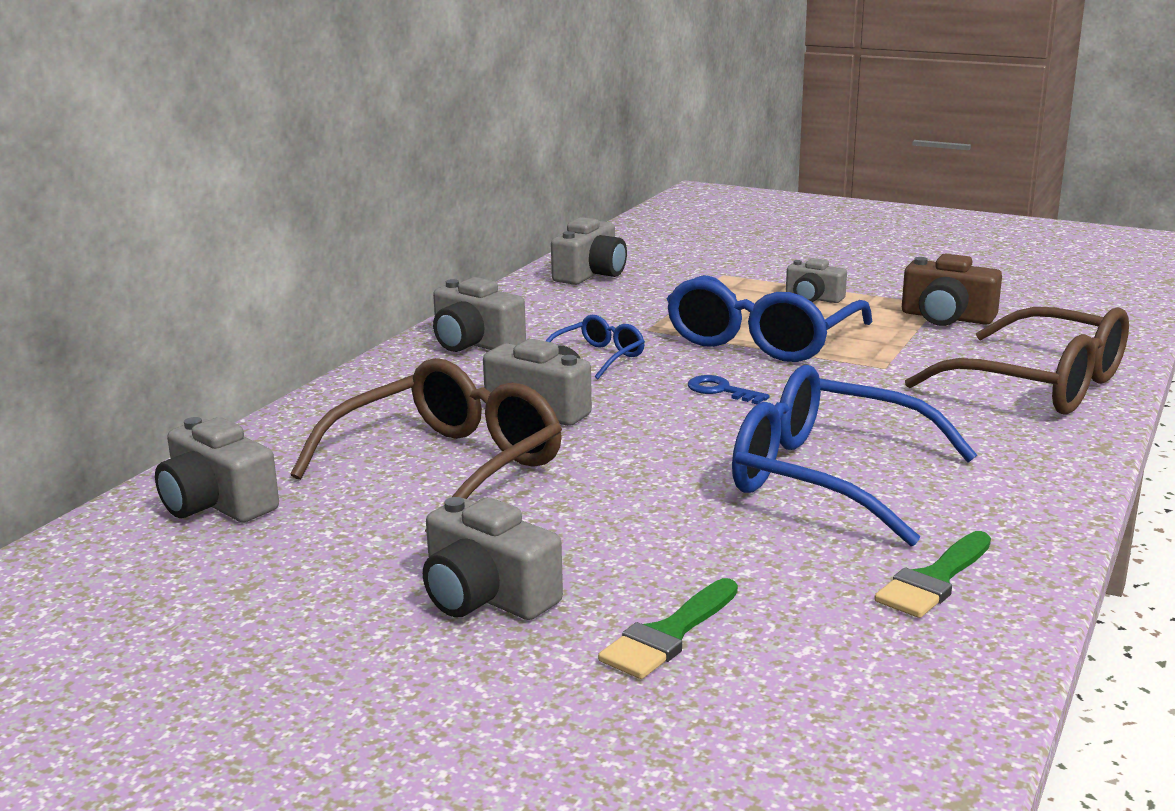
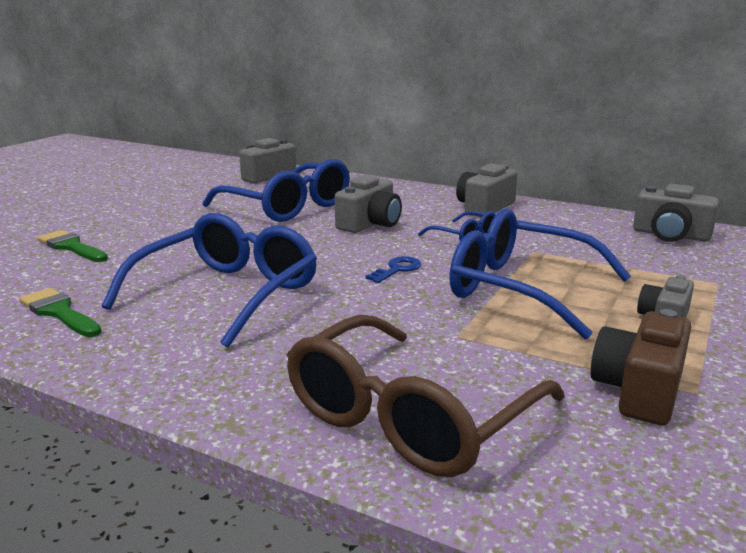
camera: 90 degrees right, 0 degrees up
brown glasses [291,358,562,533] -> blue glasses [203,159,350,222]
grey camera [423,497,563,620] -> none

